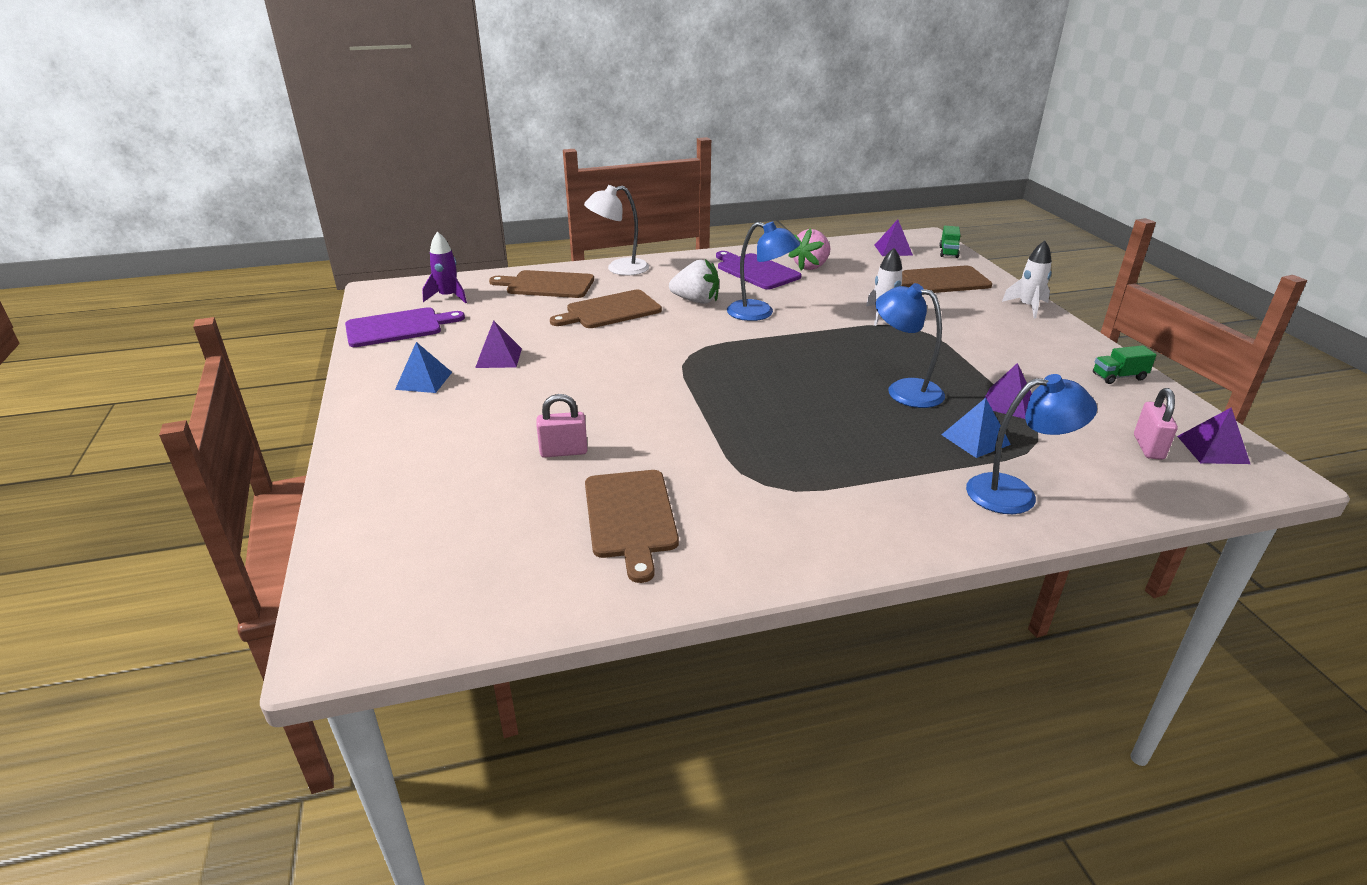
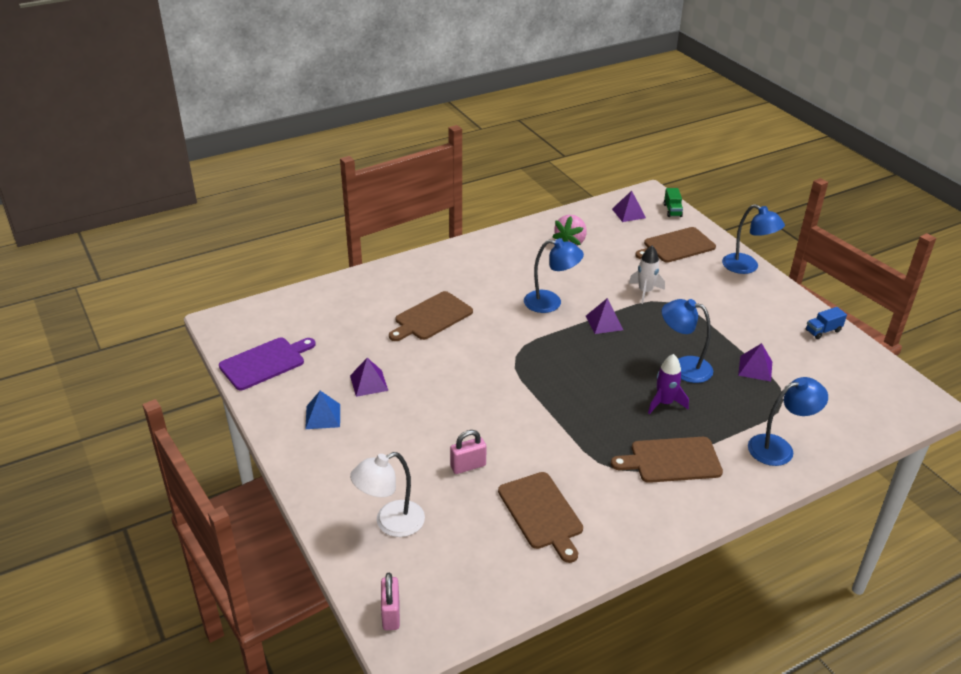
camera: 15 degrees left, 5 degrees up
purple rocket [422,232,467,304] -> purple rocket moved to [648,354,689,414]
brown cutting board [489,270,594,298] -> brown cutting board moved to [611,437,723,483]
white lamp [584,185,649,276] -> white lamp moved to [350,452,425,537]
white strawberry [669,259,719,304] -> none
purple cutting board [716,251,802,290] -> none
blue pyramid [941,398,1011,458] -> none
white rocket [1002,241,1052,318] -> blue lamp [722,204,785,274]
green truck [1093,345,1156,384] -> blue truck [806,307,847,339]
pink padlock [1134,388,1178,460] -> pink padlock moved to [381,573,400,630]
purple pyramid [1177,407,1250,464] -> purple pyramid moved to [586,298,623,334]

